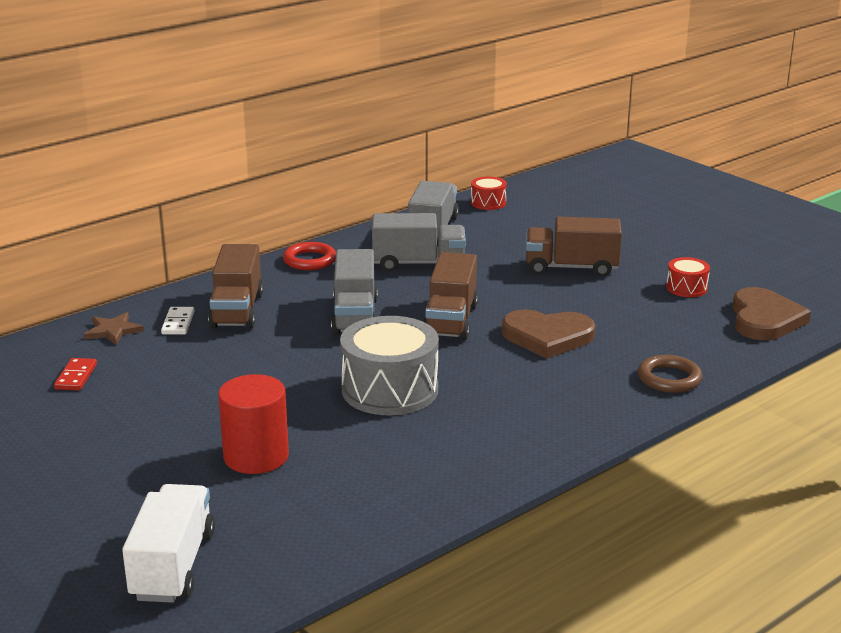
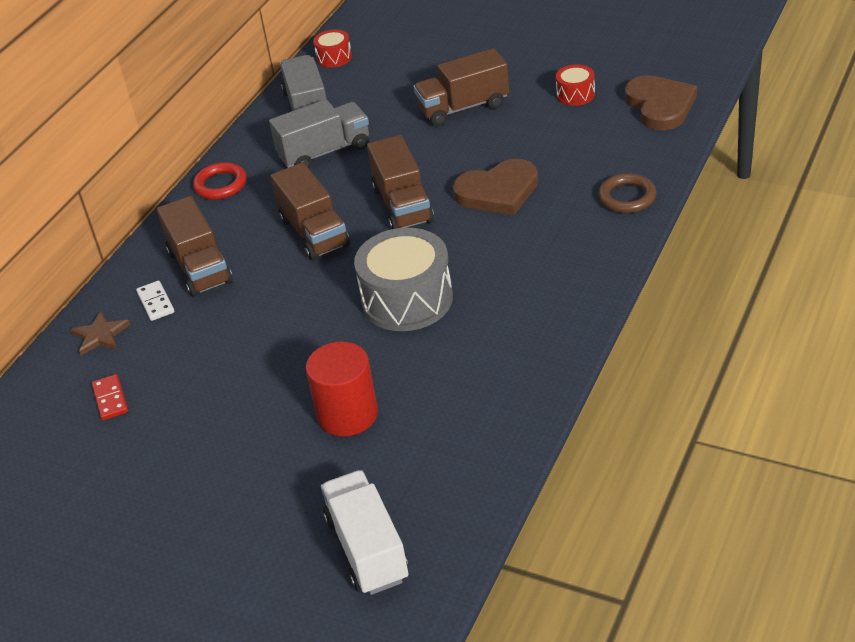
camera: 20 degrees left, 15 degrees up
grey truck [331,249,378,335] -> brown truck [270,162,350,260]

